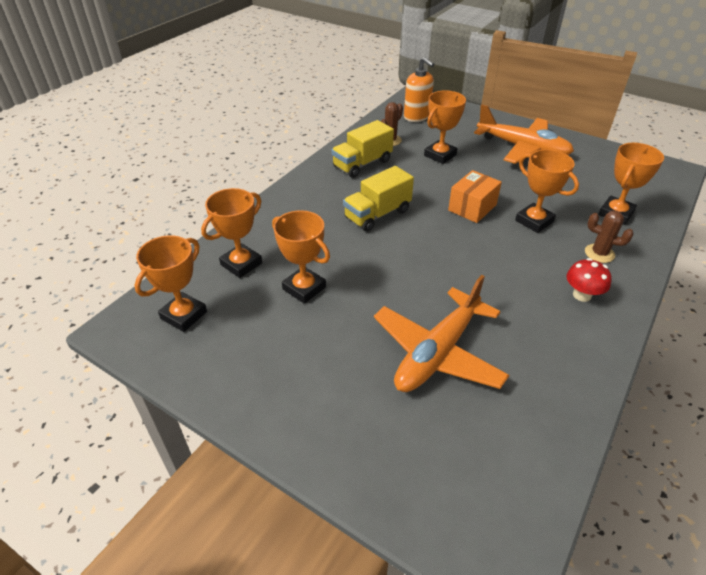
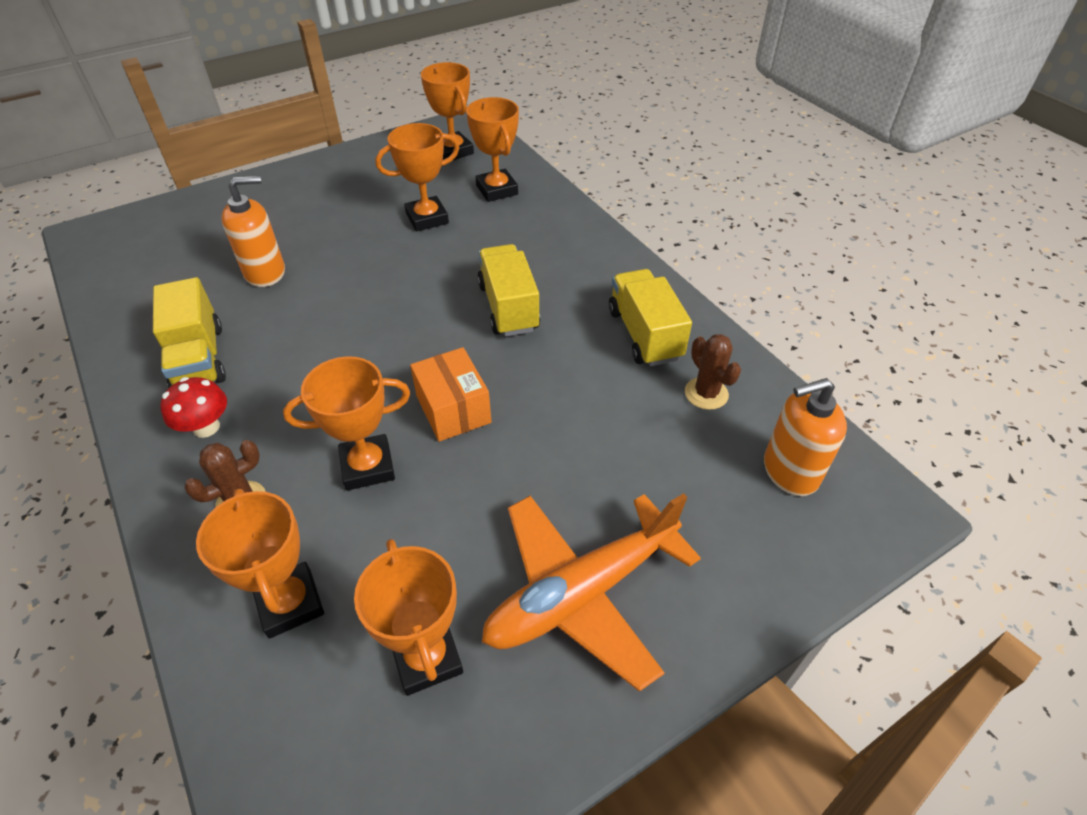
camera: 115 degrees right, 5 degrees up
orange plane [374,275,509,392] -> orange soap dispenser [222,175,285,287]
orange trophy [424,90,466,164] -> orange trophy moved to [354,539,463,696]
none -> yellow truck [153,277,226,387]

